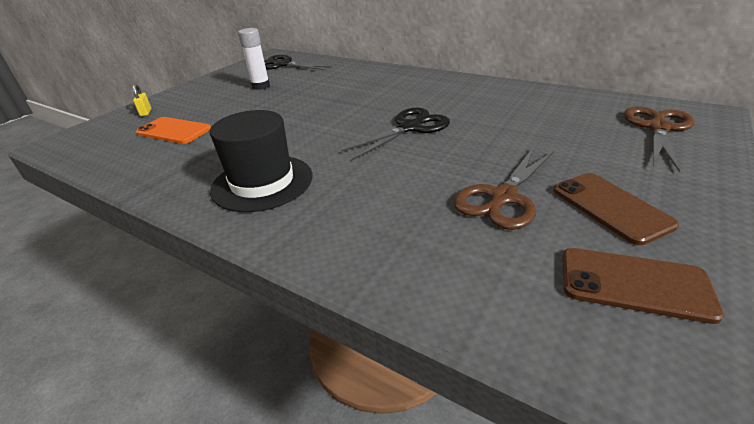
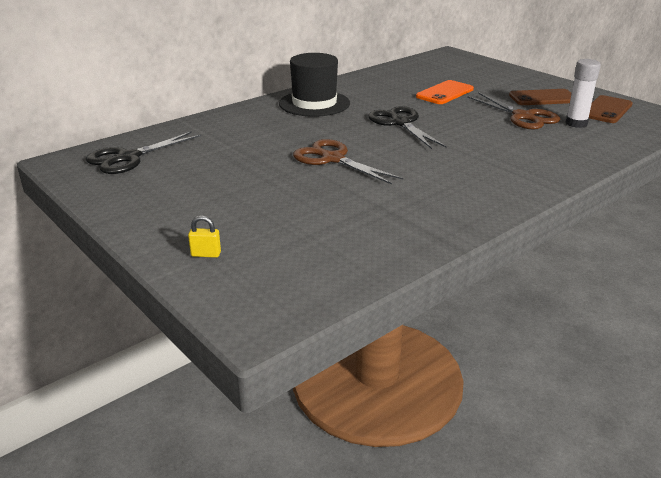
camera: 75 degrees left, 5 degrees down
orange phone [136,117,211,144] -> orange phone moved to [416,80,474,104]
black hat [210,110,312,212] -> black hat moved to [279,53,350,117]
white glue stick [238,28,270,90] -> white glue stick moved to [565,59,601,128]
brown scissors [624,106,695,172] -> brown scissors moved to [293,139,404,185]

